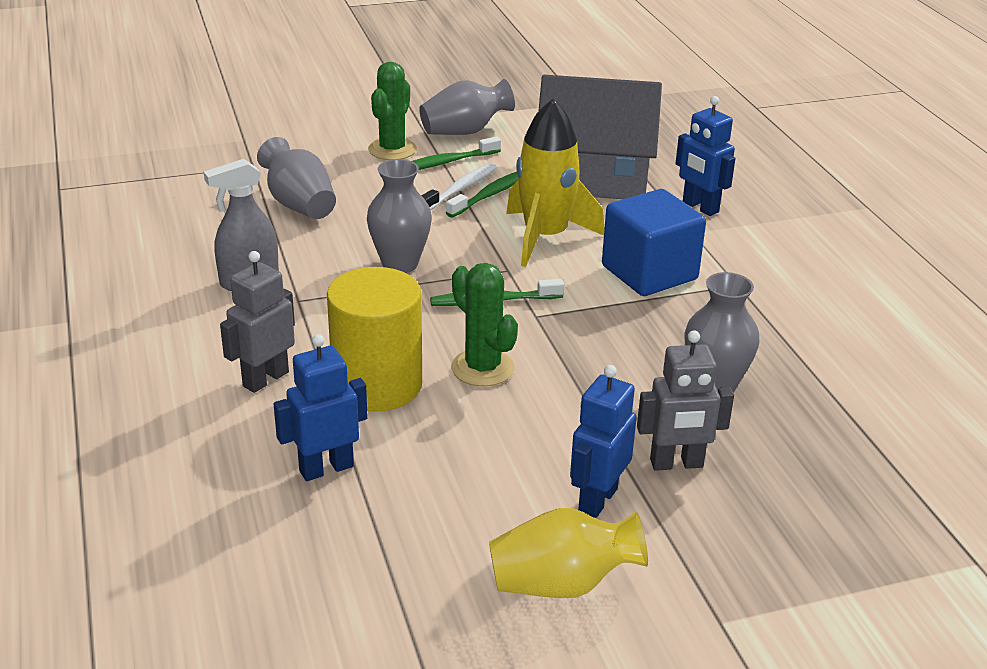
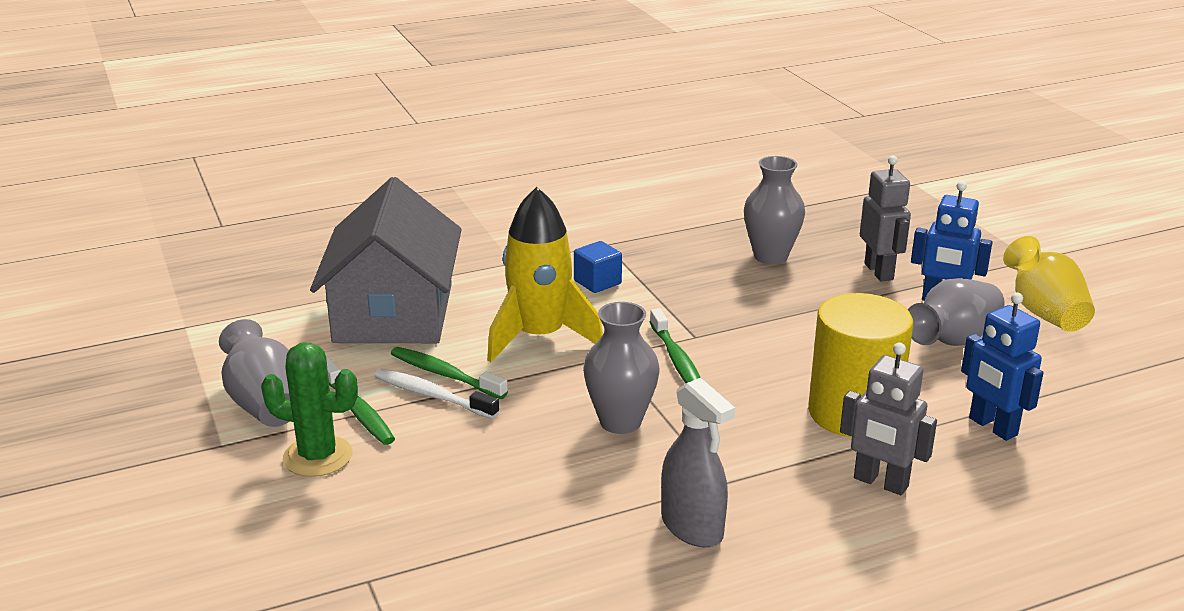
camera: 95 degrees left, 5 degrees down
grey vase [257,137,336,219] -> grey vase moved to [908,278,1005,346]
green cactus [451,263,518,386] -> none
blue cube [602,189,706,296] -> blue cube [574,241,622,293], size x0.51
blue robot [675,96,735,216] -> none

